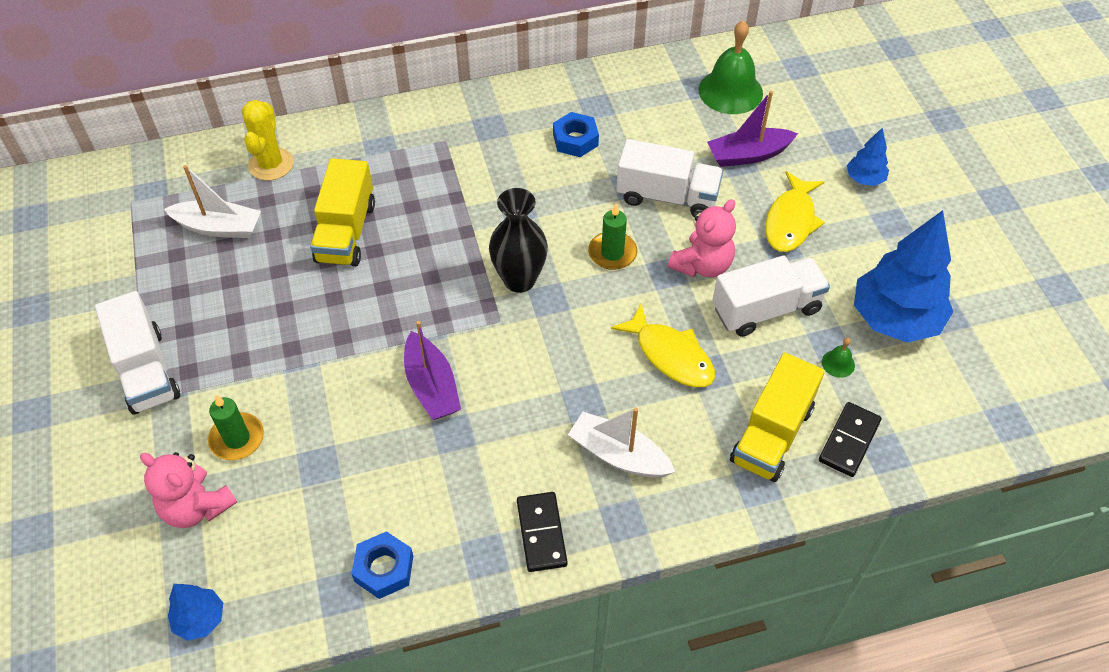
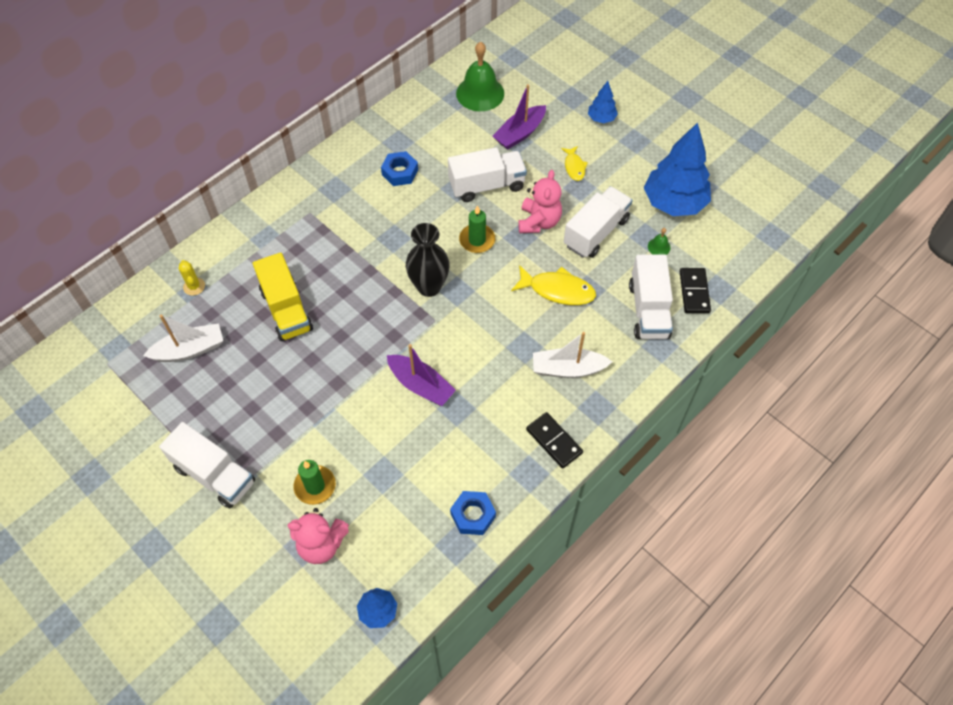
camera: 30 degrees left, 5 degrees up
yellow cactus [242,100,294,181] -> yellow cactus [179,260,205,296], size x0.60
yellow truck [730,353,825,482] -> white truck [629,254,673,339]
yellow fish [765,171,825,252] -> yellow fish [561,146,588,181], size x0.59

